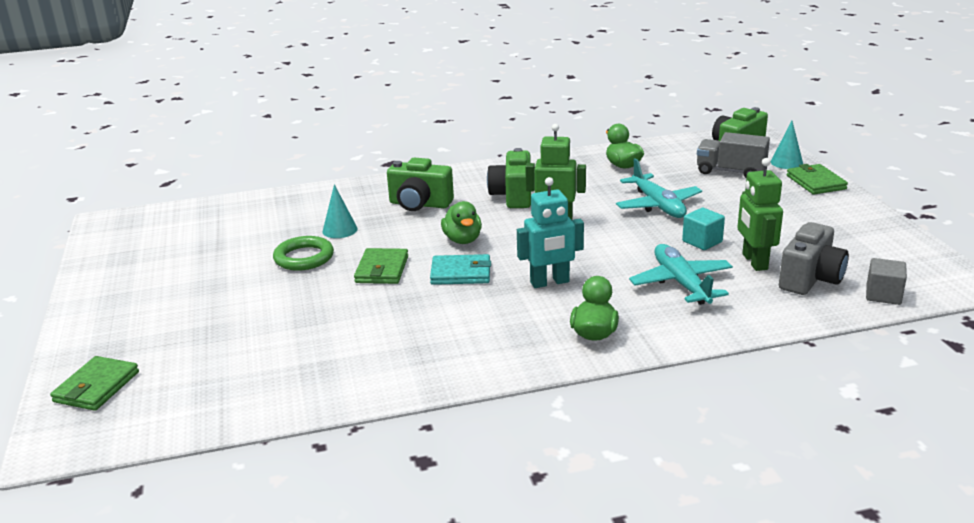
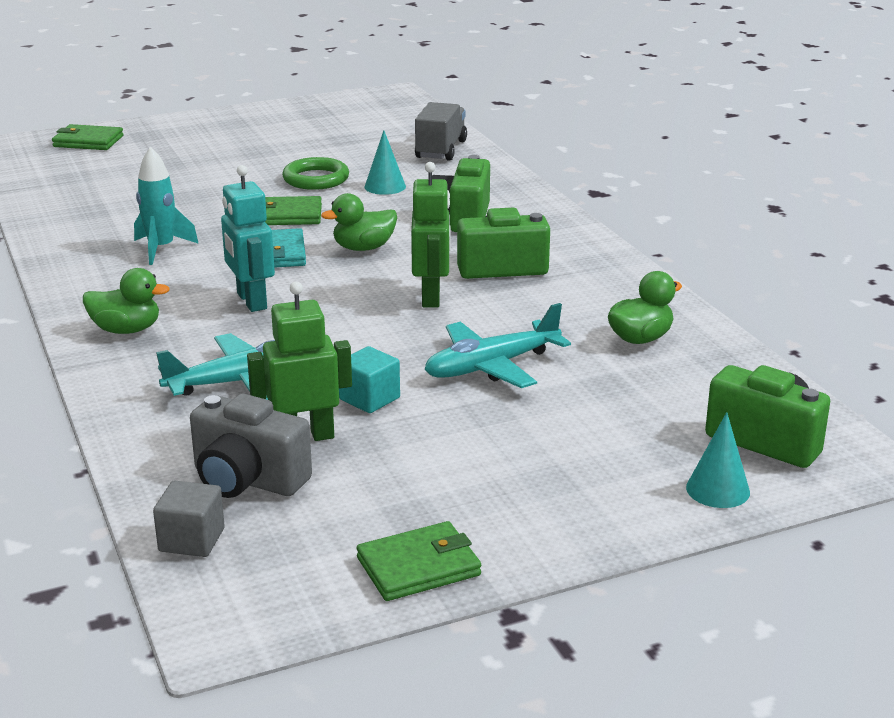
camera: 80 degrees right, 0 degrees up
grey truck [697,132,770,178] -> grey truck moved to [415,102,467,161]
green wallet [787,164,848,195] -> green wallet moved to [357,521,481,601]
none -> turquoise rocket [134,146,199,265]

